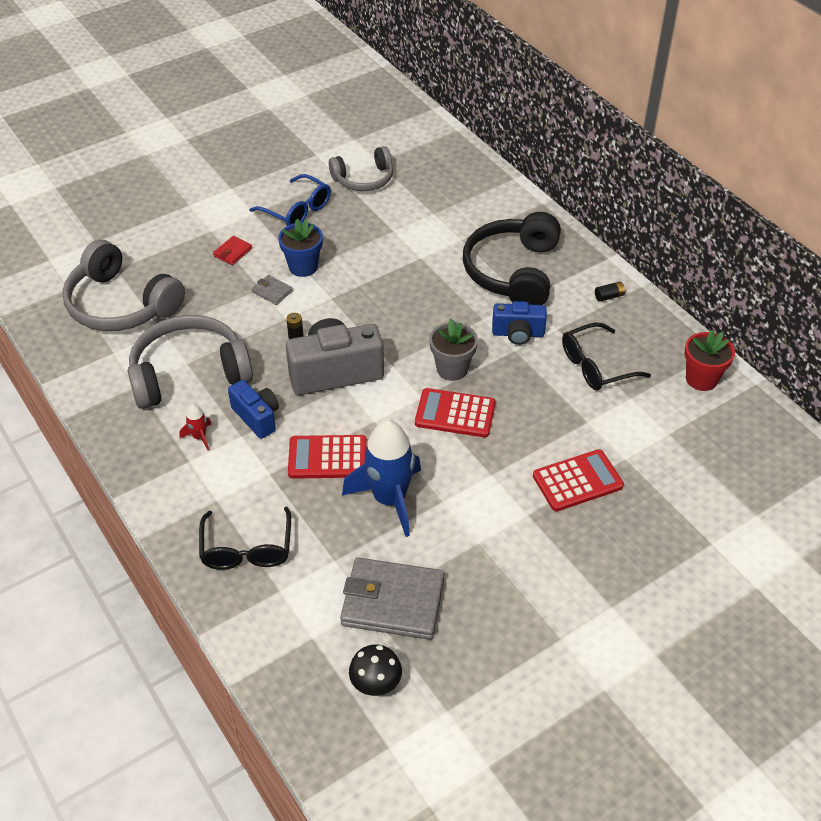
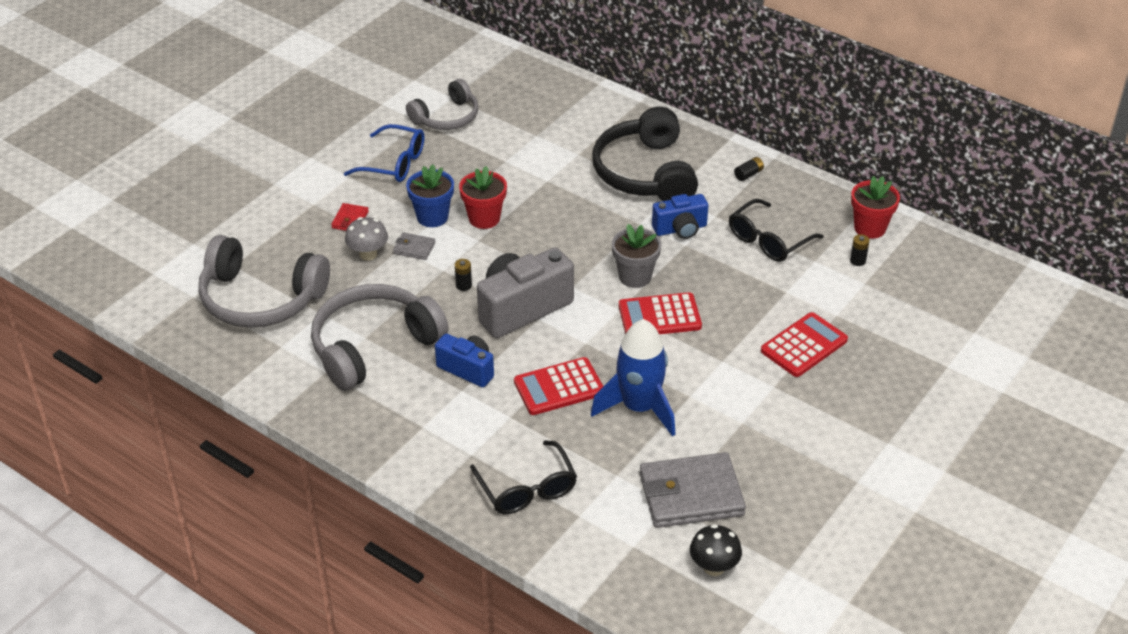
camera: 20 degrees left, 5 degrees down
red rocket [180,404,211,450] -> none
none -> grey mushroom [345,217,388,261]
none -> red flower pot [459,166,507,229]
none -> black battery [850,234,870,266]

